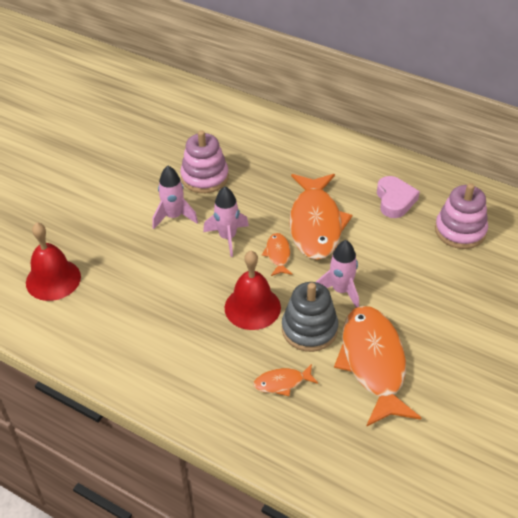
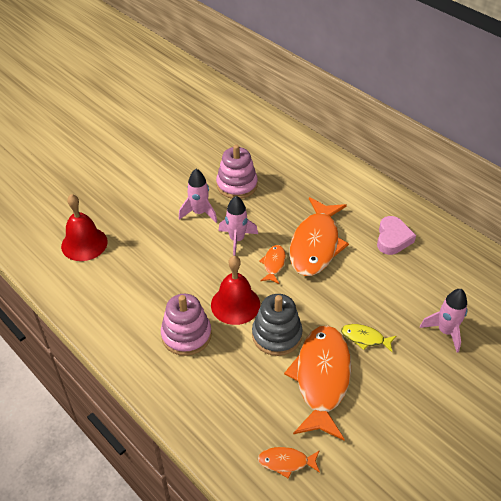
camera: 15 degrees right, 0 degrees up
orange fish [253,364,318,396] -> orange fish moved to [258,447,320,479]
pink rocket [316,240,359,308] -> pink rocket moved to [420,289,467,353]
pink stacking toy [435,183,488,249] -> pink stacking toy moved to [161,294,212,356]
none -> yellow fish [341,324,396,352]

